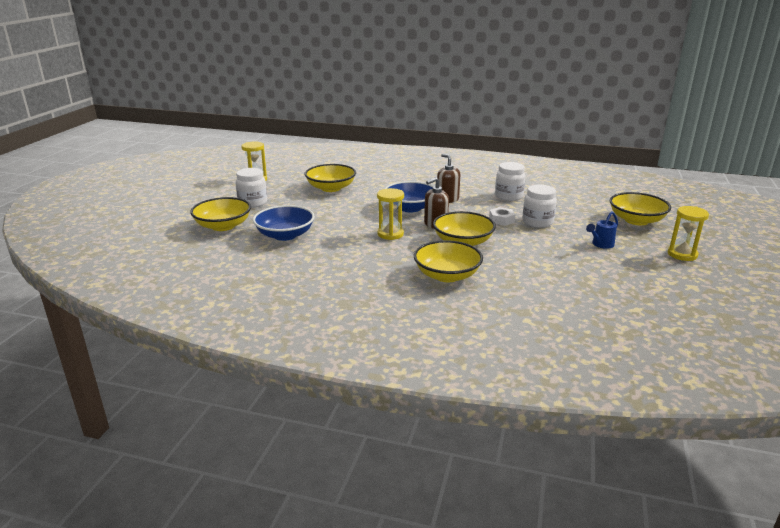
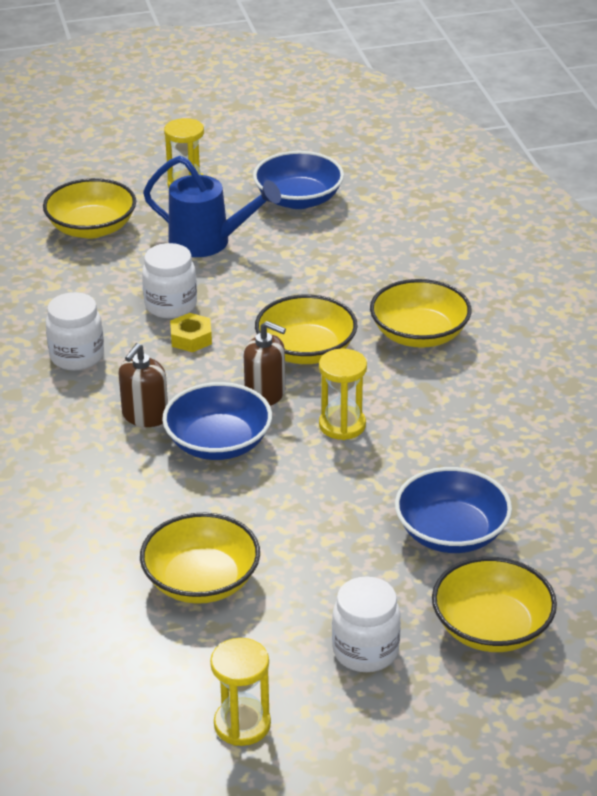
camera: 120 degrees left, 10 degrees up
white nut [489,207,515,226] -> yellow nut [170,313,212,352]
blue watering can [586,211,618,249] -> blue watering can [143,156,281,257], size x1.87
none -> blue bowl [253,151,344,209]

